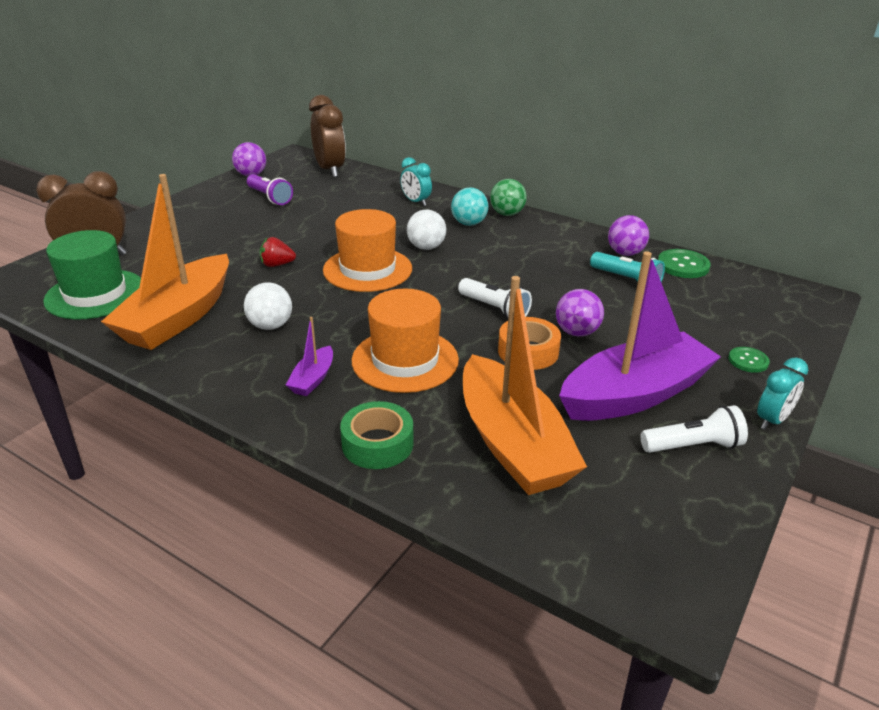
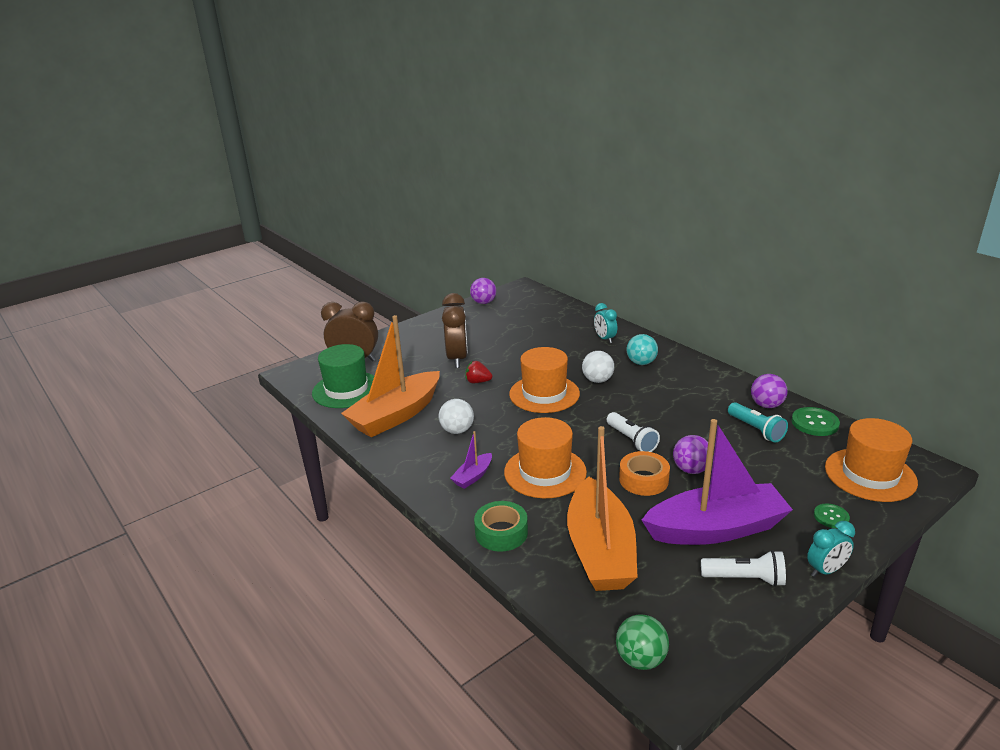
camera: 20 degrees right, 5 degrees down
purple flashlight [247,174,293,205] -> none
brown clock [309,95,346,177] -> brown clock moved to [442,293,468,368]
green ball [490,179,527,216] -> green ball moved to [616,614,669,670]
none -> orange hat [825,418,918,502]

